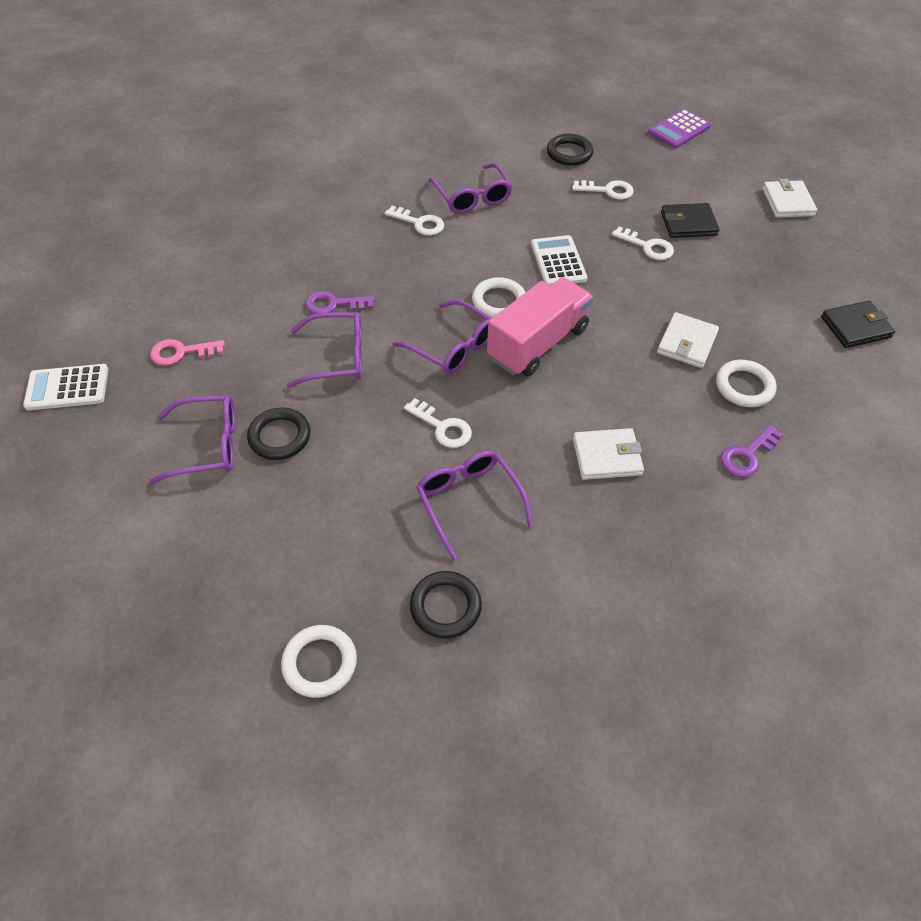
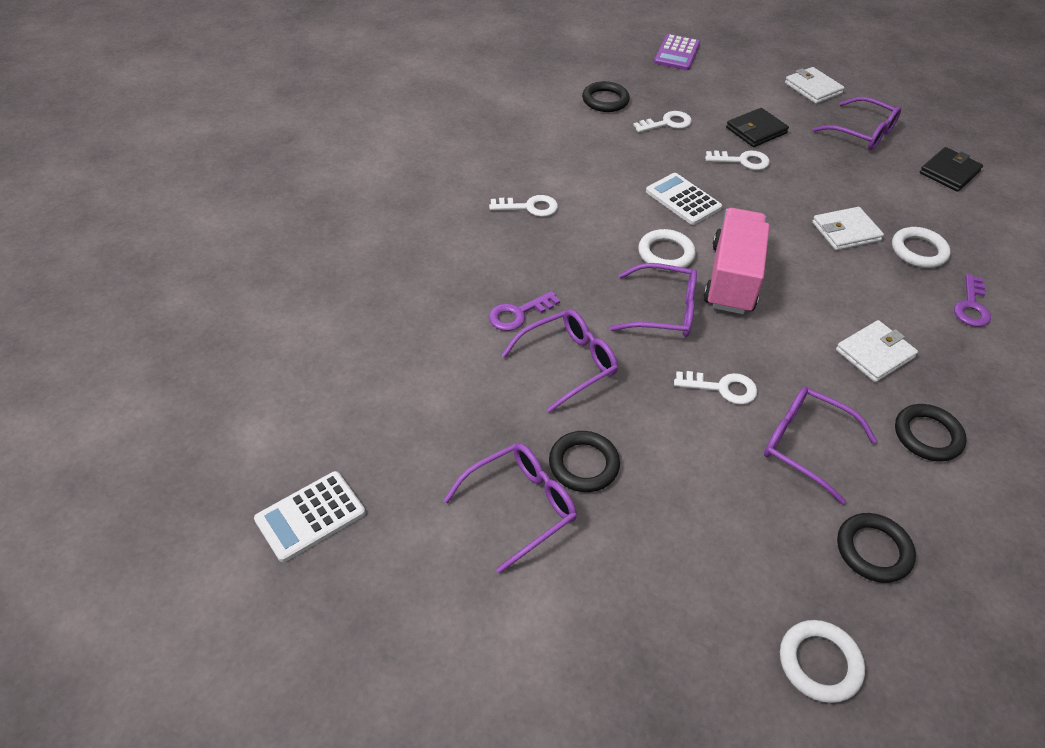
camera: 30 degrees left, 5 degrees down
pink key [150,339,225,366] -> none
purple glasses [428,163,512,214] -> purple glasses moved to [813,97,901,150]
white wallet [657,312,719,368] -> white wallet turned 75 degrees clockwise [812,207,884,250]
none -> black ring [895,404,967,461]

